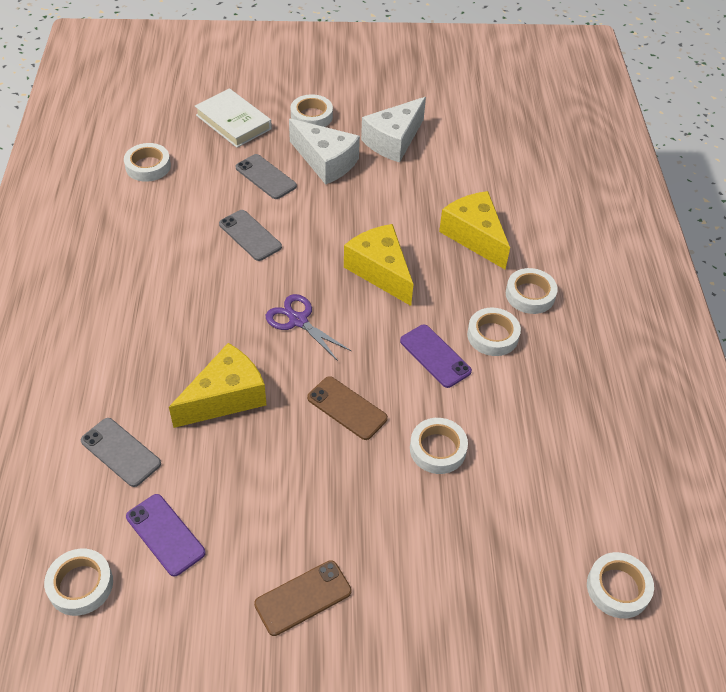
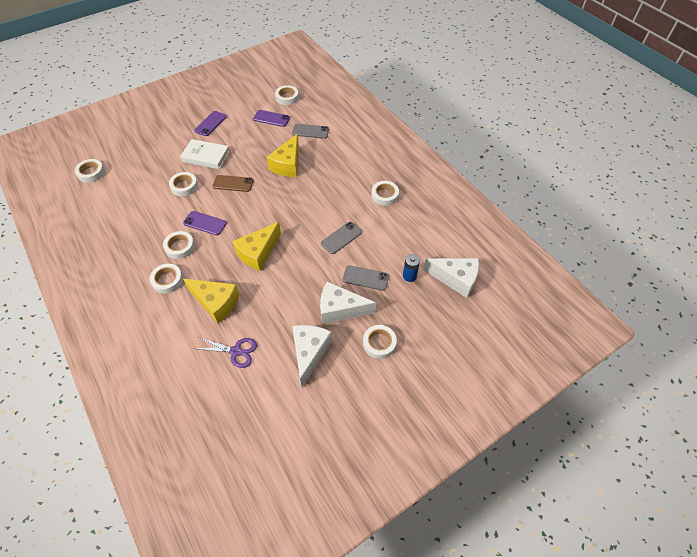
camera: 150 degrees right, 5 degrees up
white tape [124,143,171,182] -> white tape moved to [371,181,399,206]
white book [195,88,272,148] -> white book moved to [180,139,230,169]
grey phone [219,210,282,261] -> grey phone turned 60 degrees counterclockwise [321,222,362,254]
brown phone [254,560,352,636] -> purple phone [194,111,227,136]
purple scissors [266,294,351,361] -> purple scissors moved to [194,338,257,368]
yellow cheese [344,224,413,306] -> yellow cheese turned 105 degrees clockwise [232,222,281,271]
none -> blue battery [403,254,420,282]
none -> white cheese [423,258,479,298]

